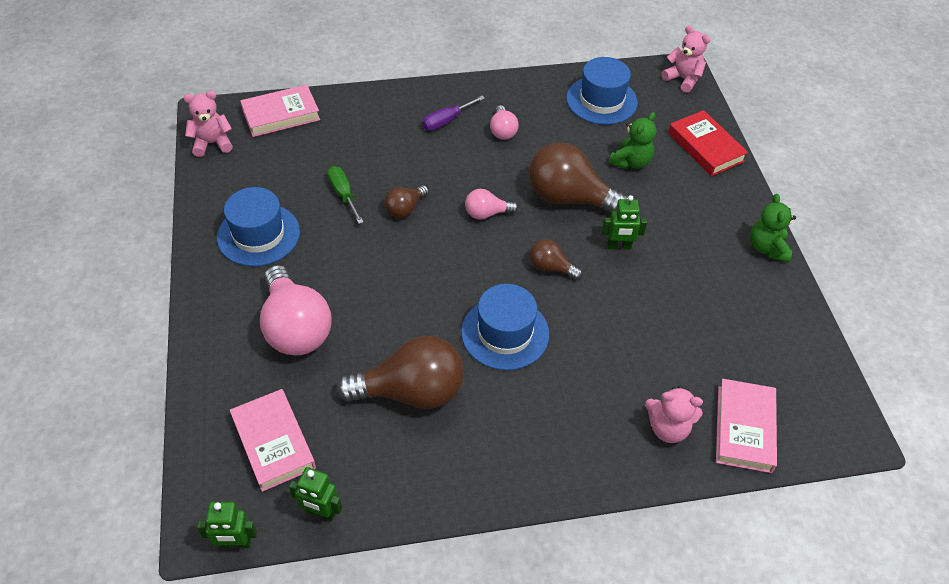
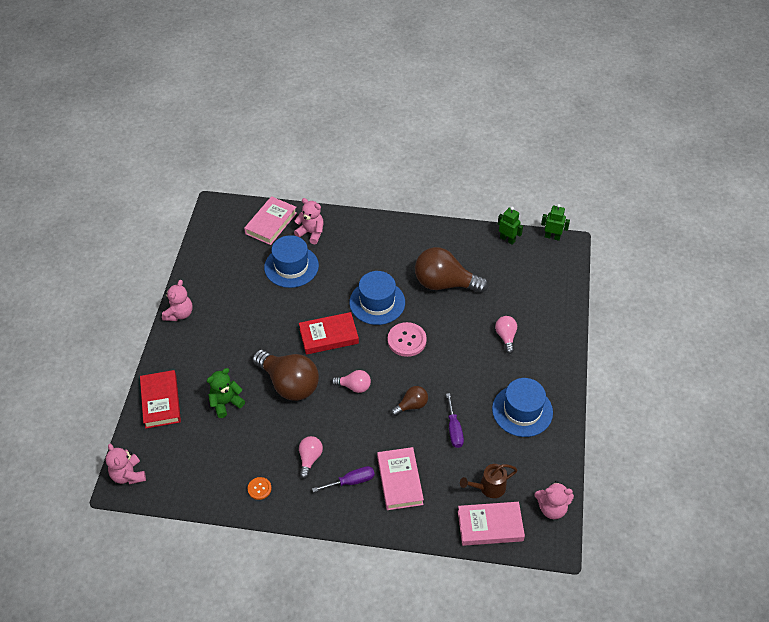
camera: 160 degrees left, 0 degrees up
pink book [230,389,316,492] -> pink book moved to [377,447,424,510]
pink light bulb [260,265,332,355] -> pink light bulb [495,316,517,354], size x0.50
green screwdriver [327,166,364,224] -> purple screwdriver [446,393,464,448]
brown light bulb [530,239,583,280] -> red book [299,312,359,355]
blue hat [566,57,638,125] -> blue hat moved to [264,235,319,288]
green robot [602,195,647,249] -> none
green teddy bear [750,194,796,262] -> pink teddy bear [162,280,192,321]
none -> orange button [248,477,272,500]
none -> pink button [388,322,427,357]
none -> brown watering can [460,464,517,498]

